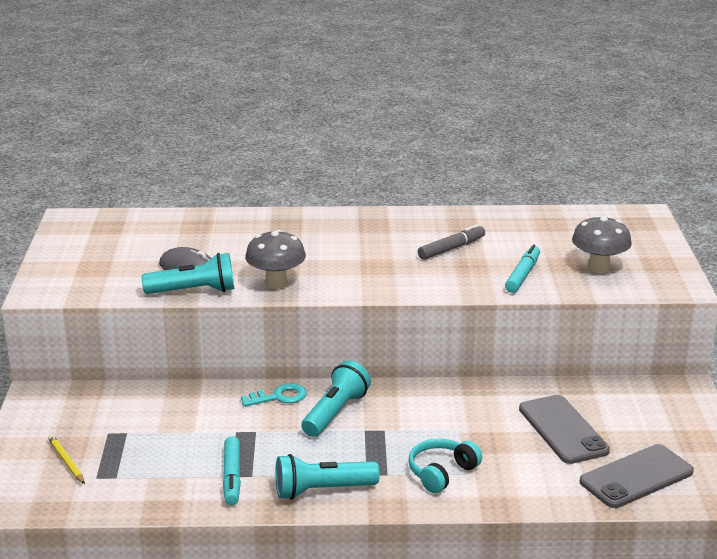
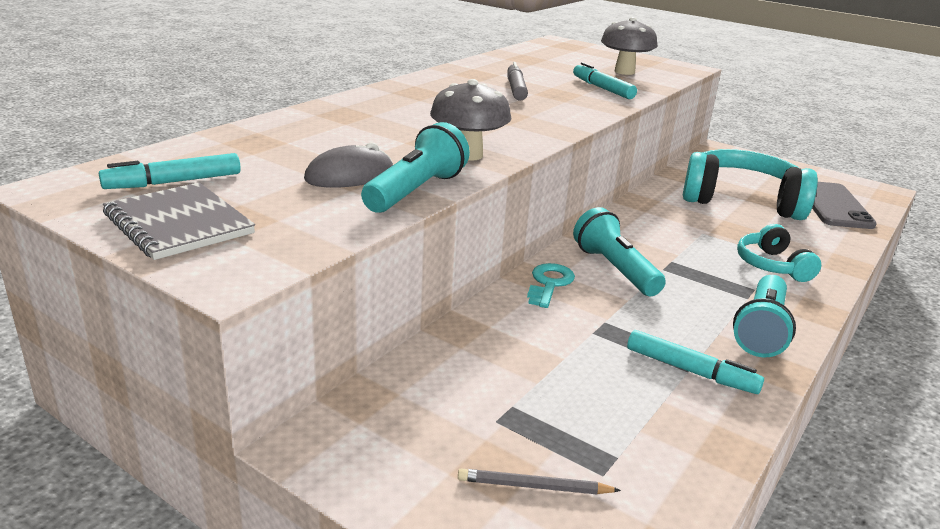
camera: 55 degrees left, 0 degrees up
yellow pencil [48,435,85,484] -> grey pencil [458,468,621,494]
grey phone [519,395,610,464] -> turquoise headphones [683,149,818,220]
none -> turquoise marker [99,153,241,189]
none -> grey notebook [103,182,255,260]

